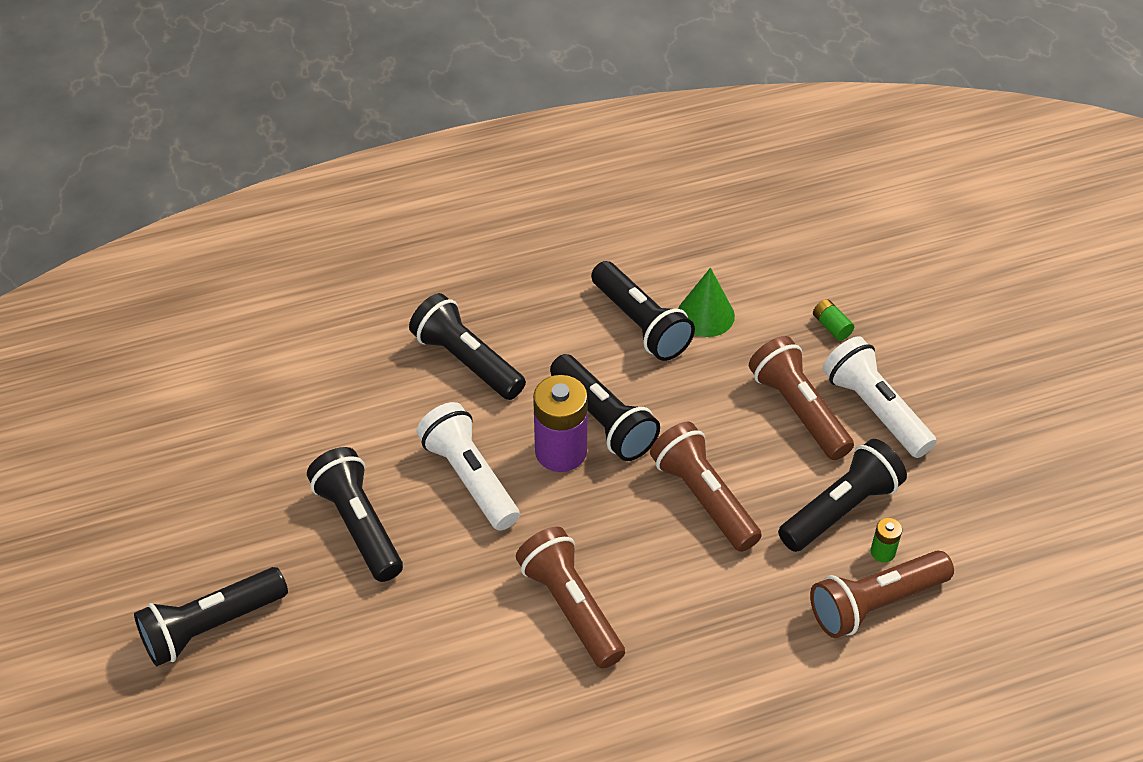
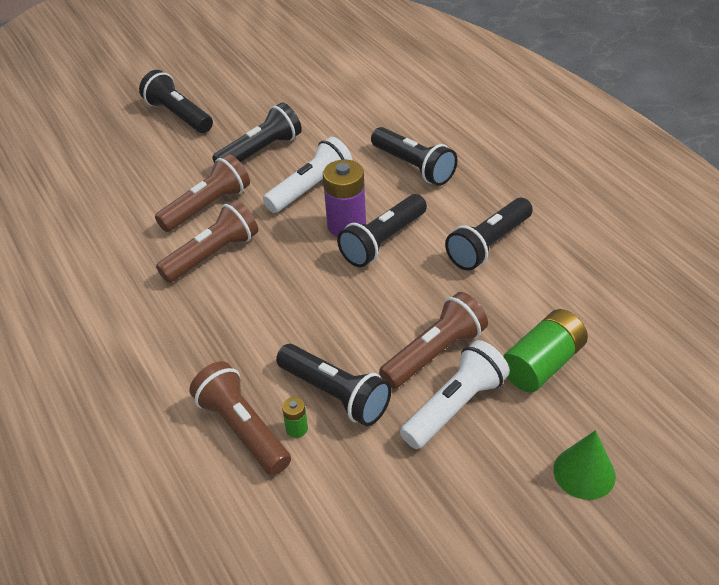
camera: 80 degrees right, 5 degrees down
black flashlight [409,293,526,400] -> black flashlight turned 105 degrees clockwise [371,127,457,186]
brown flashlight [650,422,762,552] -> brown flashlight moved to [155,154,250,232]
green cone [678,268,735,337] -> green cone moved to [553,430,616,500]
green battery [813,299,854,341] -> green battery [503,309,588,392], size x2.19

